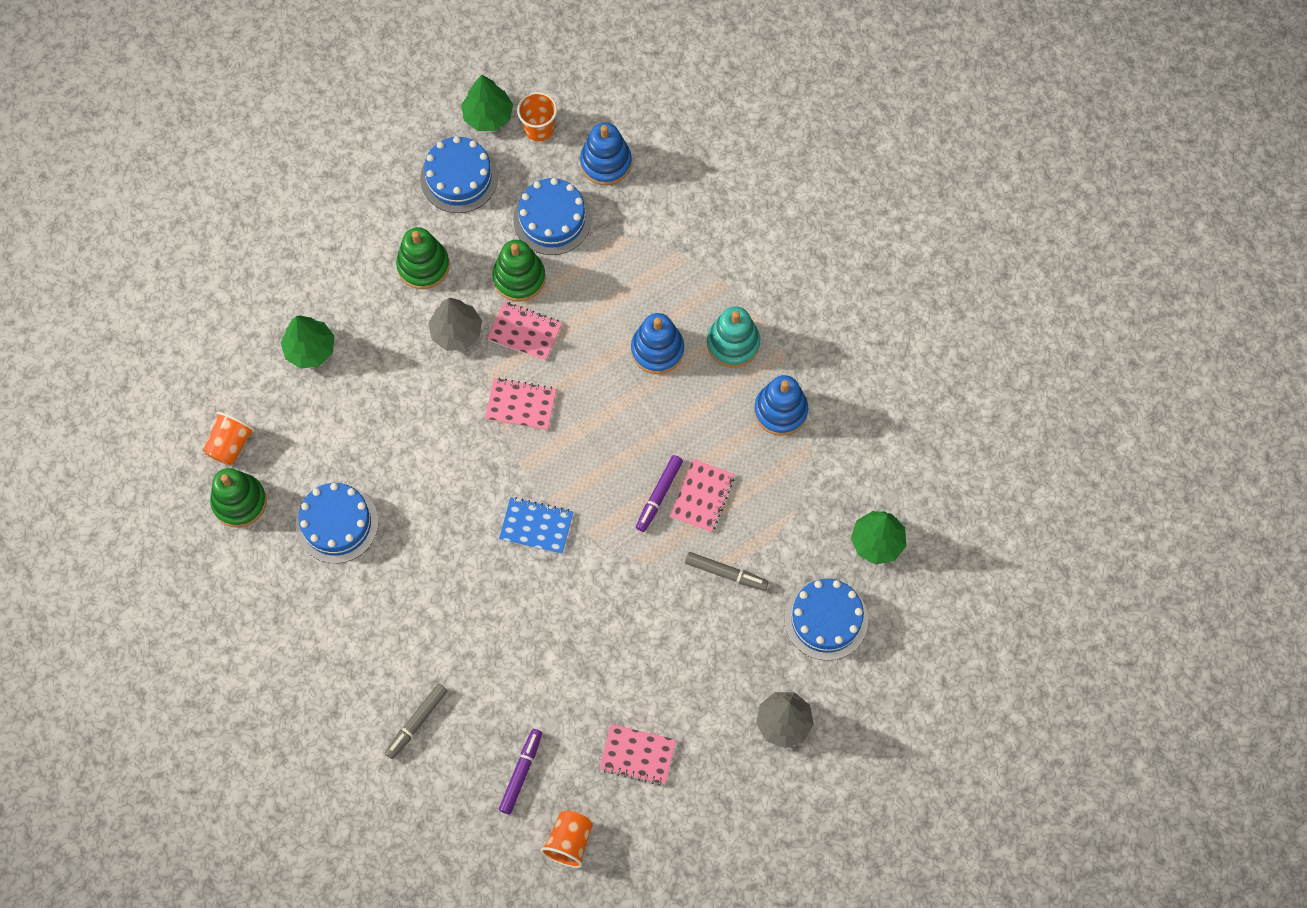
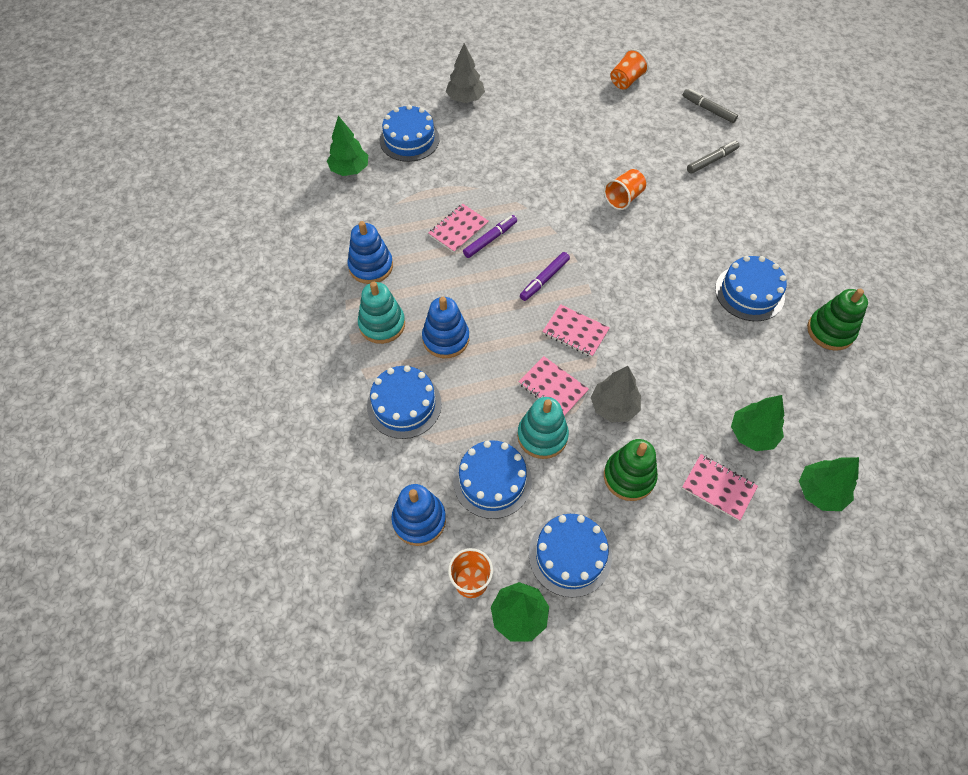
camera: 160 degrees left, 10 degrees down
orange cup [203,412,255,465] -> orange cup moved to [604,169,646,210]
green stacking toy [492,240,546,302] -> turquoise stacking toy [517,397,569,459]
blue notebook [499,497,573,554] -> none
purple marker [499,729,542,814] -> purple marker moved to [520,252,570,301]
pink notebook [599,724,676,786] -> pink notebook moved to [682,454,758,521]
grey marker [685,552,769,591] -> grey marker moved to [683,89,738,123]
none -> blue cake [367,365,442,439]
none -> green tree [799,457,859,511]

